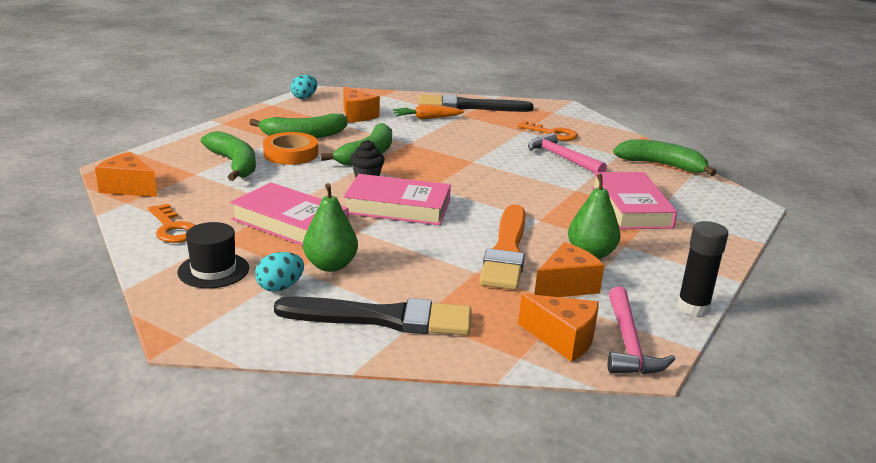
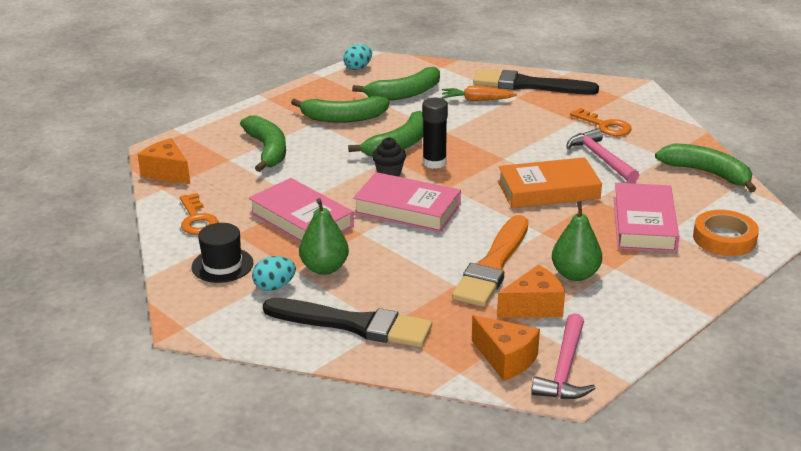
camera: 15 degrees right, 5 degrees up
orange tape [263,132,318,165] -> orange tape moved to [693,210,759,256]
orange cheese [344,86,380,122] -> green banana [352,67,440,100]
black glue stick [677,221,729,316] -> black glue stick moved to [422,98,448,169]
none -> orange book [498,157,602,208]

